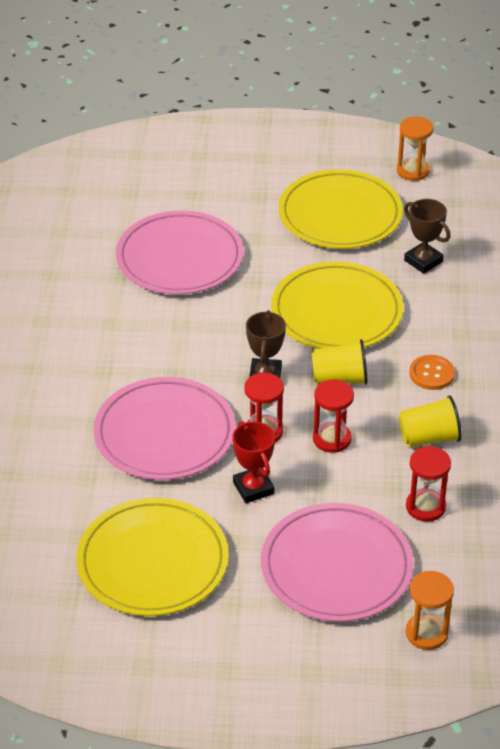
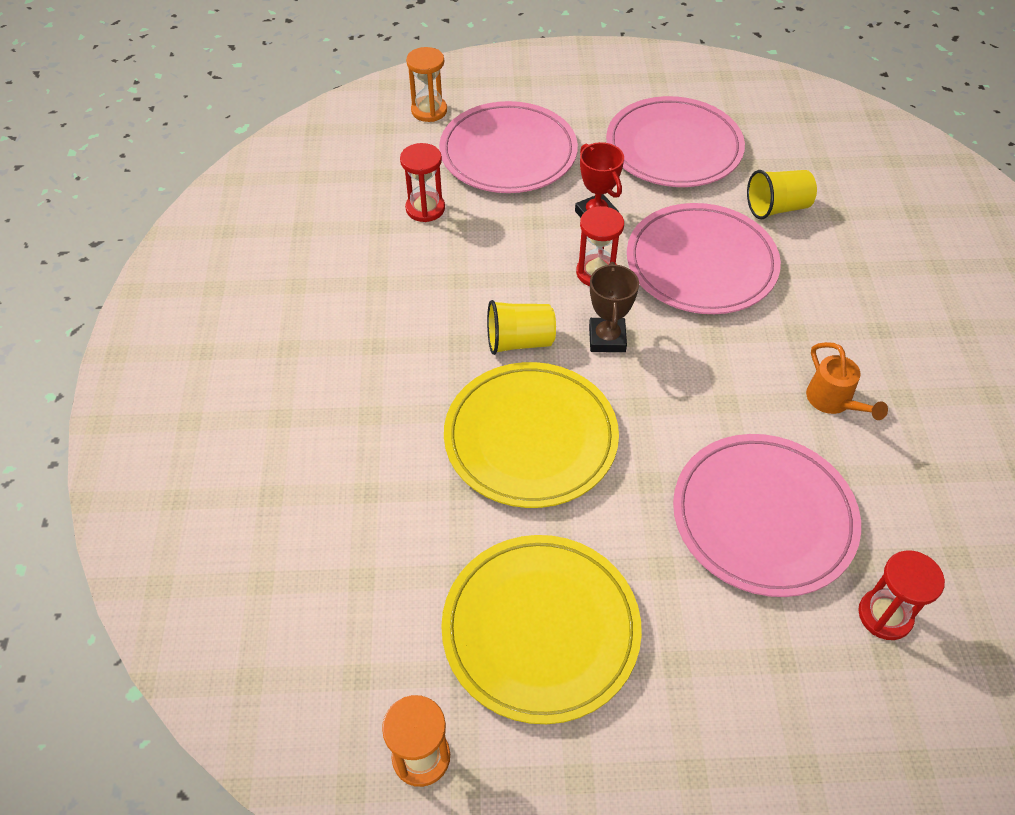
camera: 175 degrees right, 10 degrees up
yellow plate [76,498,229,616] -> pink plate [606,96,745,187]
red hourglass [313,379,354,453] -> red hourglass moved to [858,550,945,640]
yellow cup [399,395,462,447] -> yellow cup moved to [747,170,817,219]
brown trophy [404,199,450,274] -> none
orange button [409,355,455,390] -> none
none -> orange watering can [806,342,888,420]

